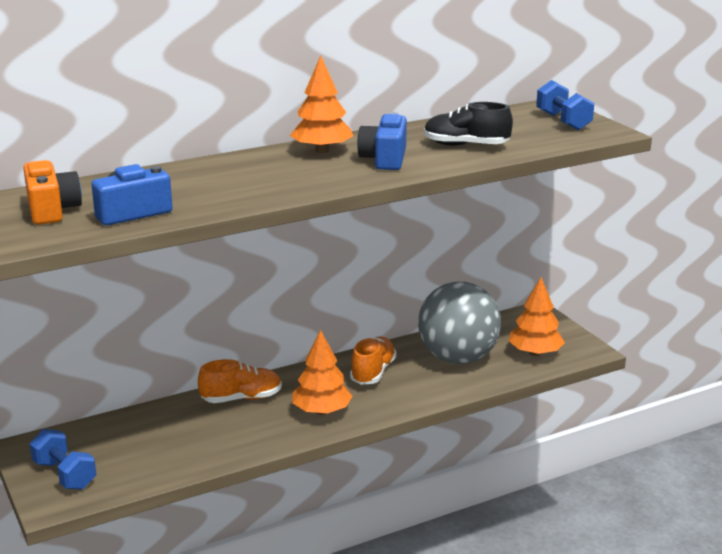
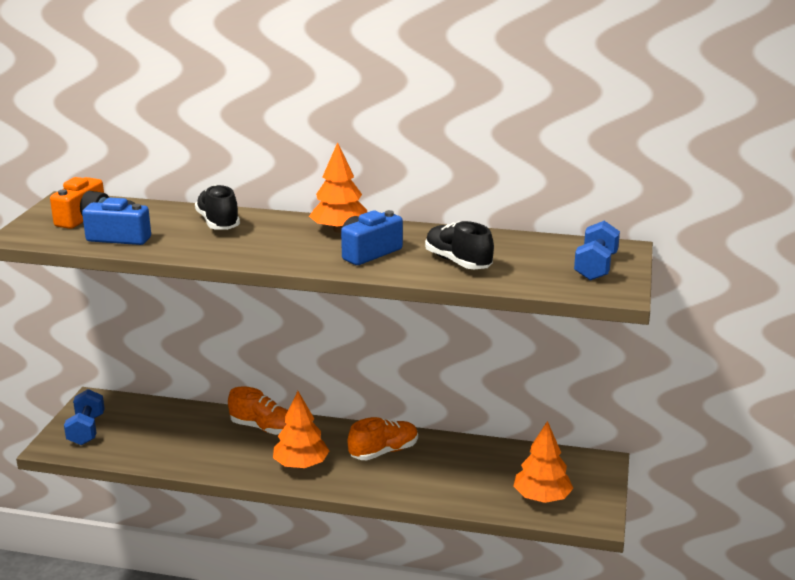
camera: 40 degrees right, 0 degrees up
grey ball [418,282,501,364] -> none
none -> black shoe [195,185,240,230]

